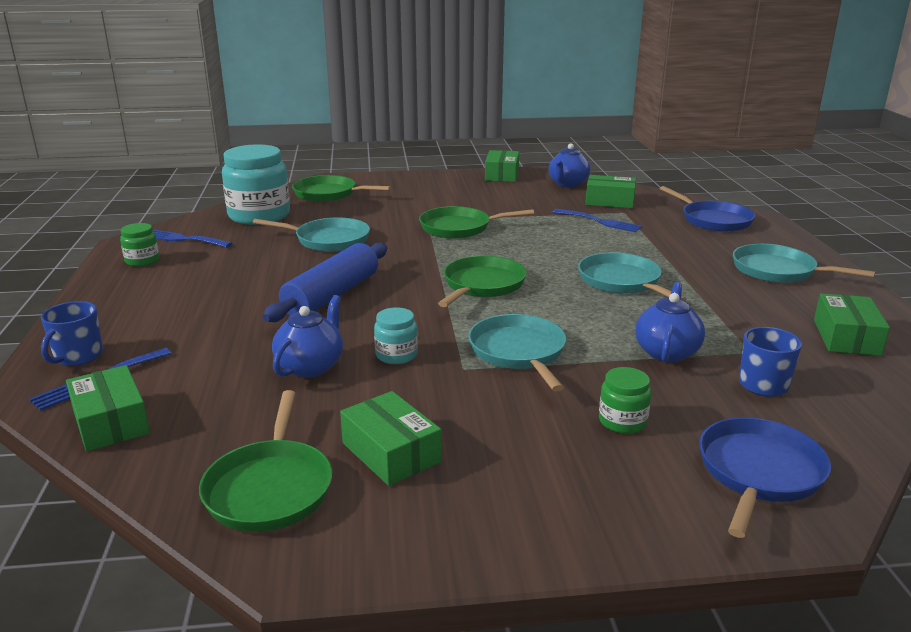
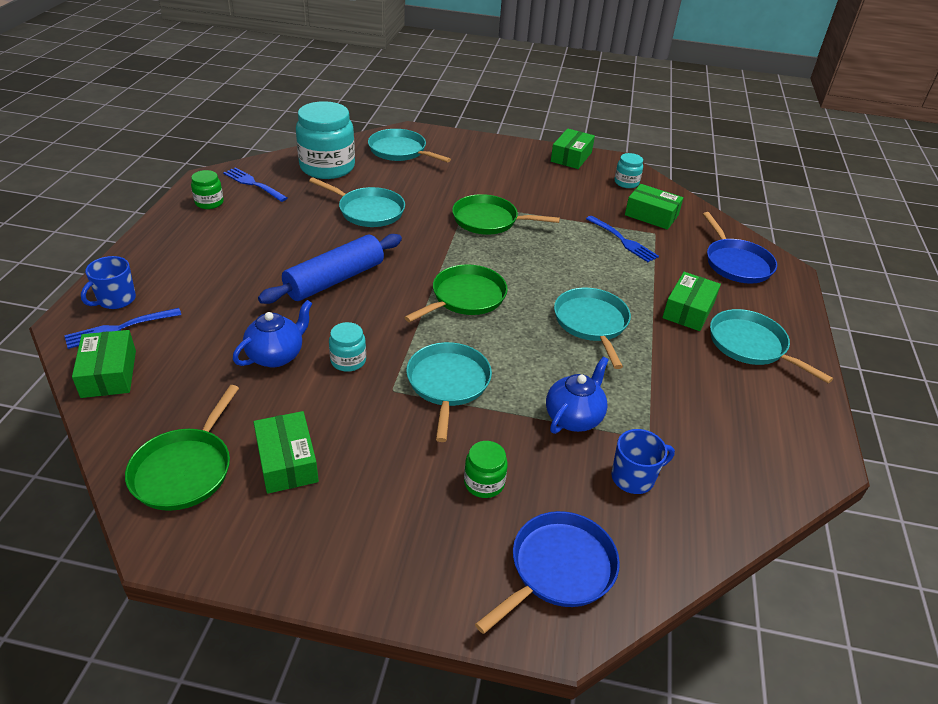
camera: 15 degrees right, 15 degrees up
green pan [292,175,391,202] -> turquoise pan [368,129,451,162]
blue teapot [549,144,590,187] -> turquoise jar [614,153,643,188]
green box [814,293,890,356] -> green box moved to [662,272,721,331]

